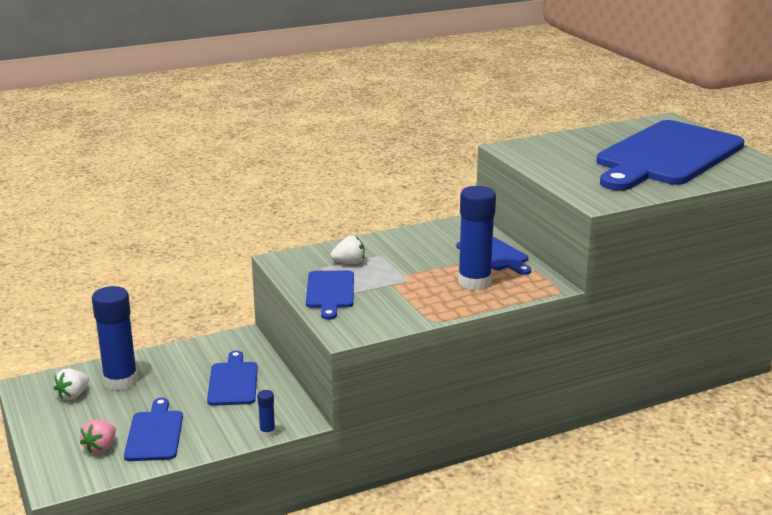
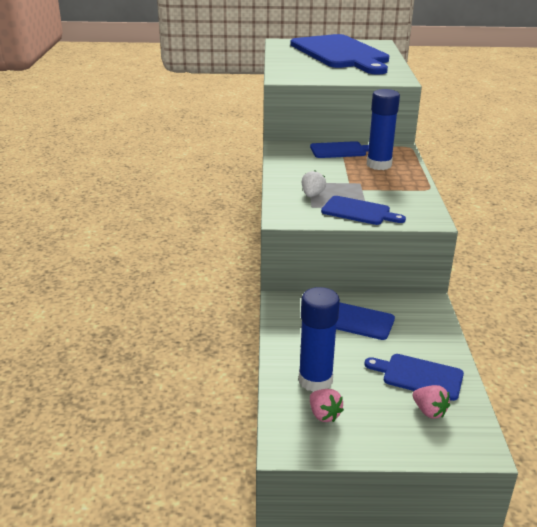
camera: 65 degrees left, 5 degrees up
white strawberry [54,369,89,400] -> pink strawberry [310,389,344,422]
blue glue stick [257,390,275,437] -> none

